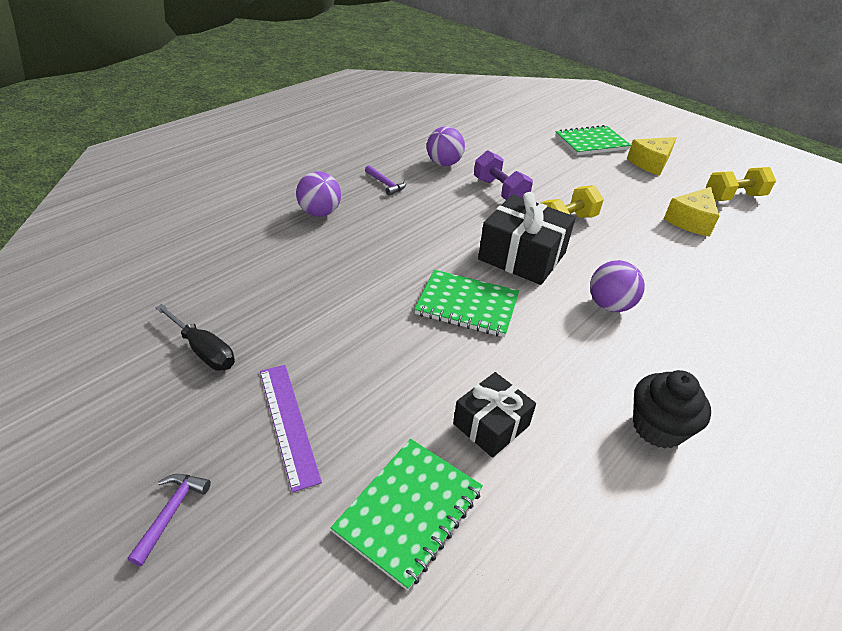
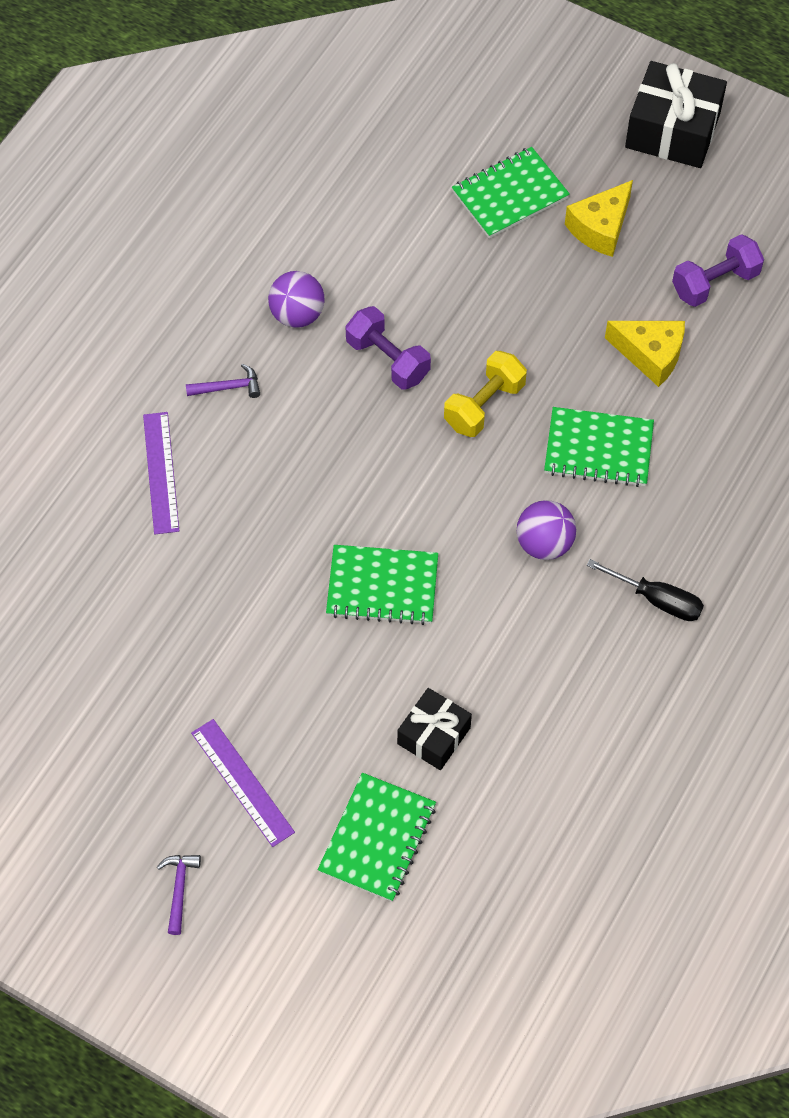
camera: 10 degrees left, 20 degrees up
black screwdriver [155,304,235,371] -> black screwdriver moved to [587,559,704,621]
purple ball [296,171,341,217] -> purple ruler [143,412,179,534]
purple hammer [365,165,406,196] -> purple hammer turned 45 degrees counterclockwise [186,364,260,398]
black gift [478,192,576,285] -> black gift moved to [625,61,727,168]
black cupcake [633,370,711,449] -> none
yellow cheese [664,187,720,237] -> yellow cheese turned 90 degrees counterclockwise [605,321,685,387]
yellow dumbbell [706,167,776,201] -> purple dumbbell [672,234,764,307]
none -> green notebook [544,407,654,487]

